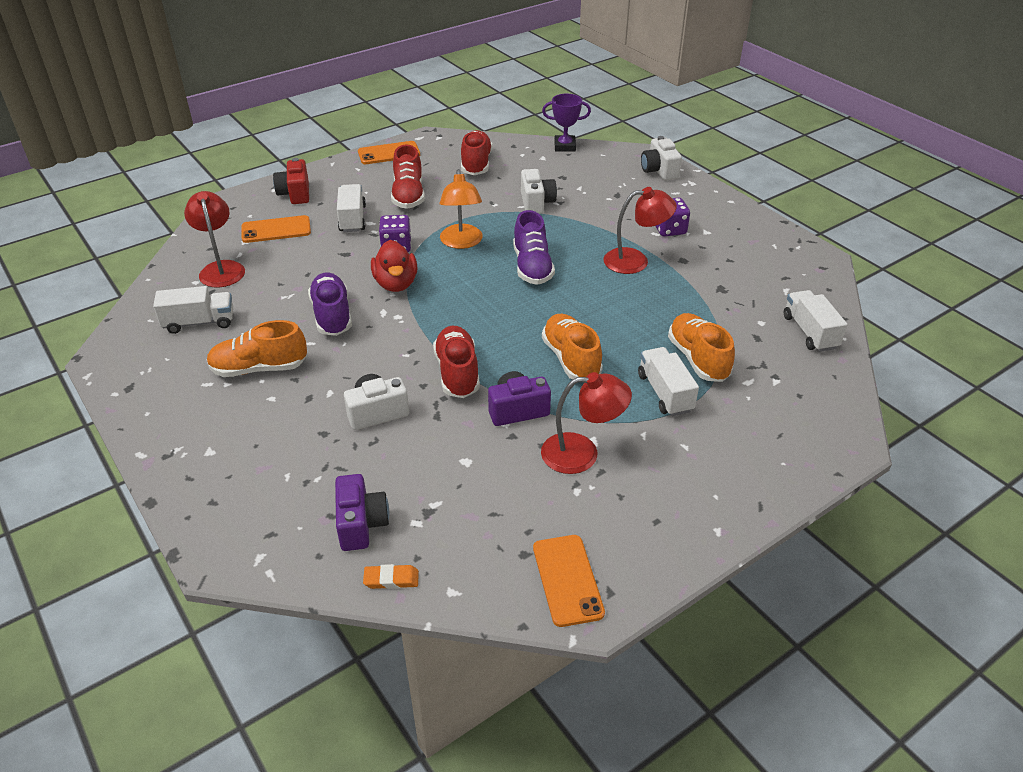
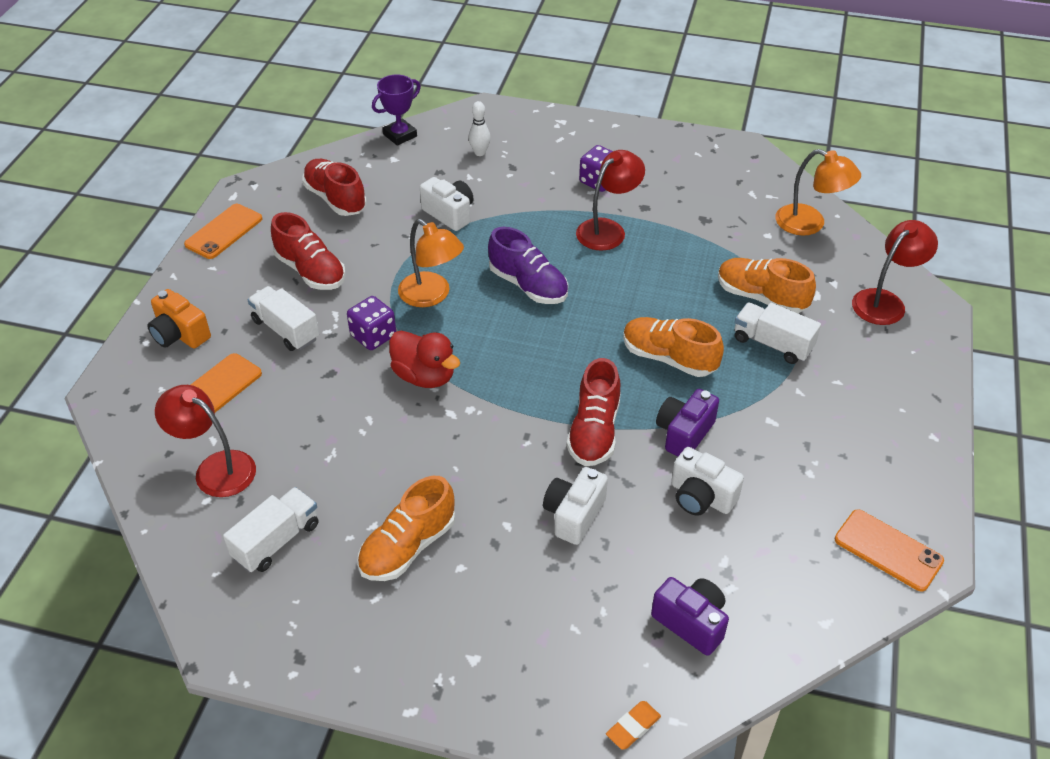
camera: 40 degrees left, 5 degrees up
red camera [273,158,309,204] -> orange camera [147,289,211,349]
purple shoe [308,273,352,336] -> none
orange eraser [363,564,419,589] -> orange eraser moved to [606,701,661,750]
red shoe [433,326,480,398] -> red shoe turned 120 degrees counterclockwise [567,358,621,466]
red lamp [541,372,632,474] -> red lamp moved to [852,220,938,325]
white camera [641,136,682,180] -> white camera moved to [671,447,744,516]
white truck [784,290,847,352] -> orange lamp [775,149,861,235]
none -> white bowling pin [469,101,491,156]

